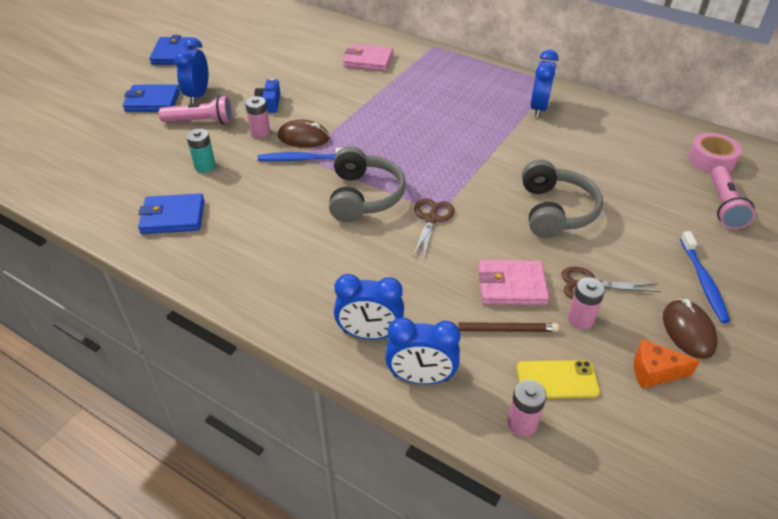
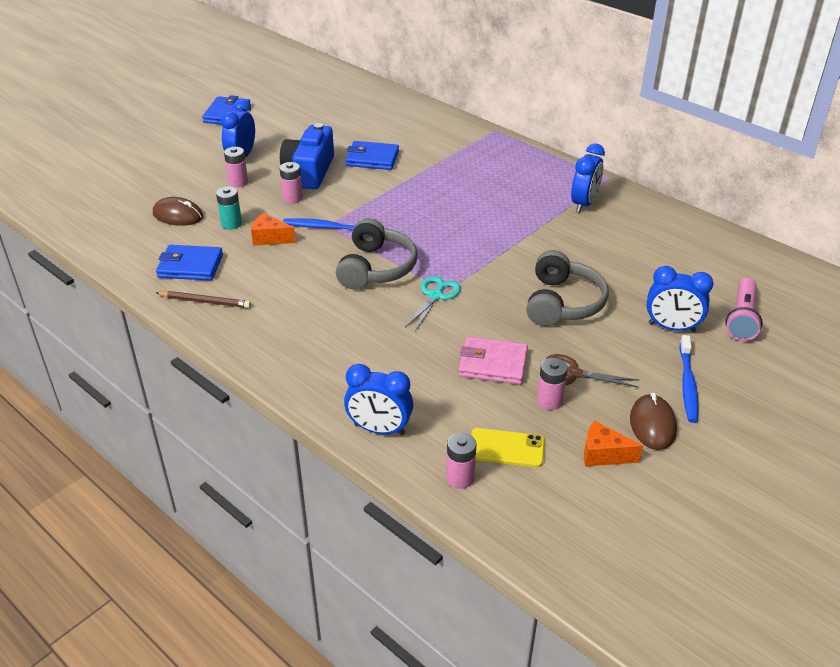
camera: 10 degrees right, 5 degrees down
blue wallet [123,84,180,112] -> blue wallet moved to [345,141,399,170]
pink flashlight [159,95,233,124] -> pink battery [224,147,248,187]
blue camera [254,78,280,113] -> blue camera [280,123,334,189], size x1.93
brown mouse [278,120,329,148] -> brown mouse moved to [153,197,203,226]
blue clock [334,274,404,340] -> blue clock moved to [647,266,713,332]
pink wallet [343,44,393,71] -> none
brown scissors [413,198,455,258] -> turquoise scissors [405,276,461,331]
brown pencil [454,322,559,332] -> brown pencil moved to [156,291,251,308]
pink tape [688,133,742,173] -> none
none -> orange cheese [251,213,296,246]

